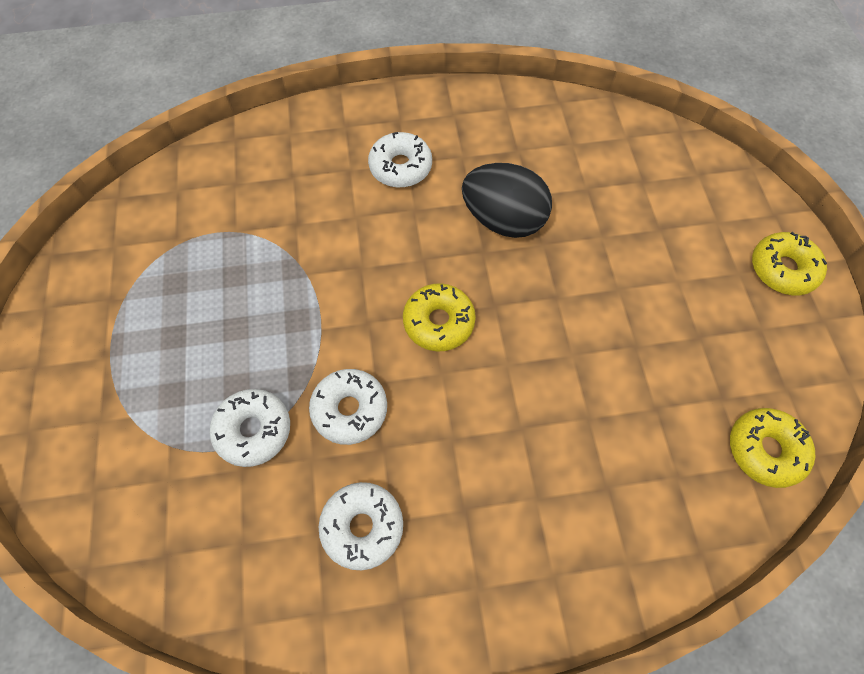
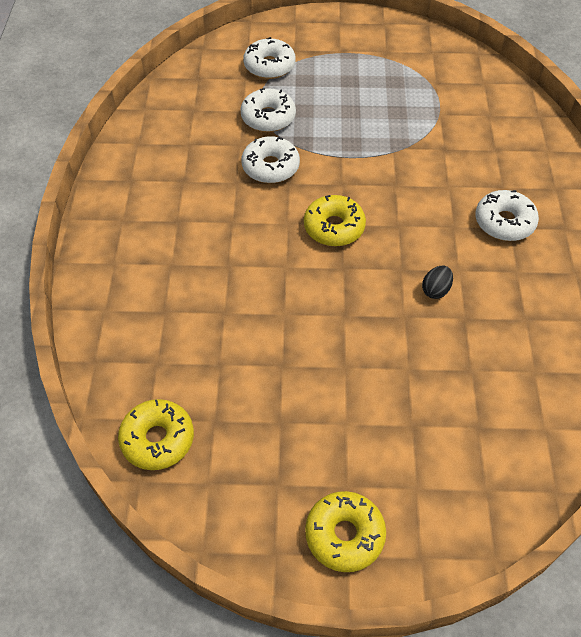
camera: 100 degrees right, 10 degrees down
white donut [319,482,403,570] -> white donut moved to [243,37,296,79]
black egg [462,163,552,238] -> black egg [422,266,453,299], size x0.42

